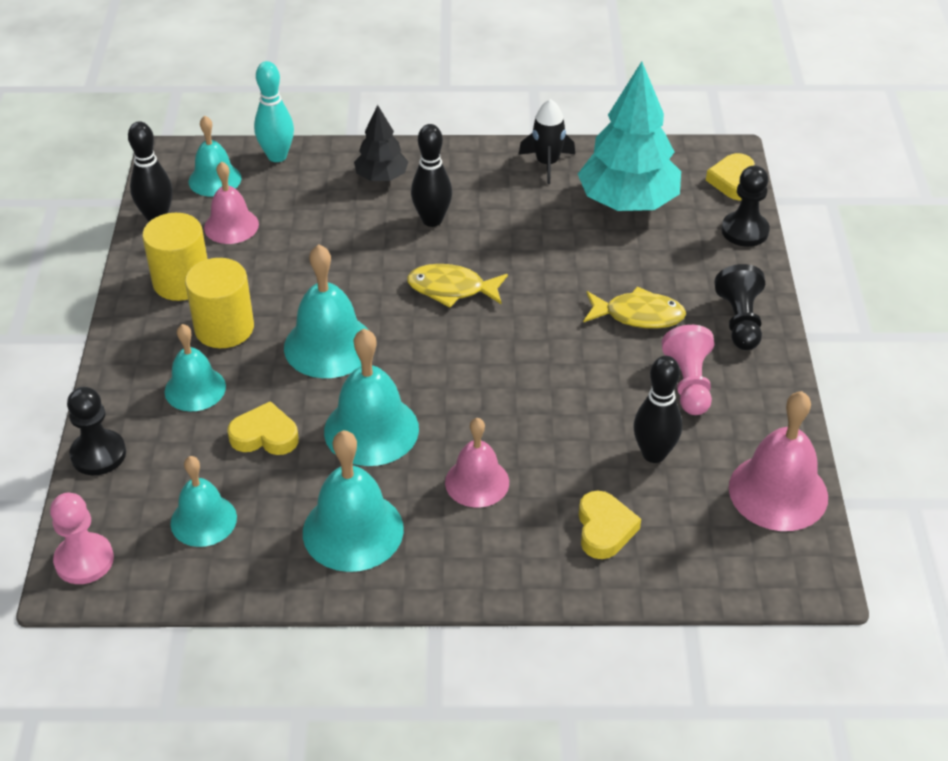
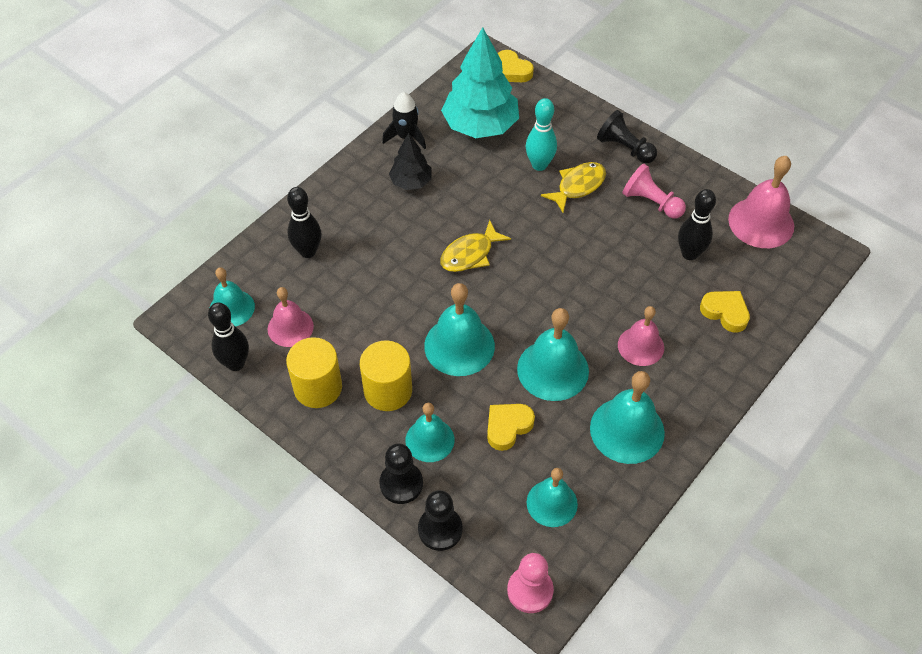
camera: 50 degrees left, 10 degrees up
turquoise bowling pin [254,61,294,162] -> turquoise bowling pin moved to [526,98,557,171]
black tree [354,105,408,181] -> black tree moved to [389,133,432,190]
black bowling pin [411,124,452,227] -> black bowling pin moved to [287,187,321,258]
black pawn [722,166,770,247] -> black pawn moved to [379,443,423,504]

